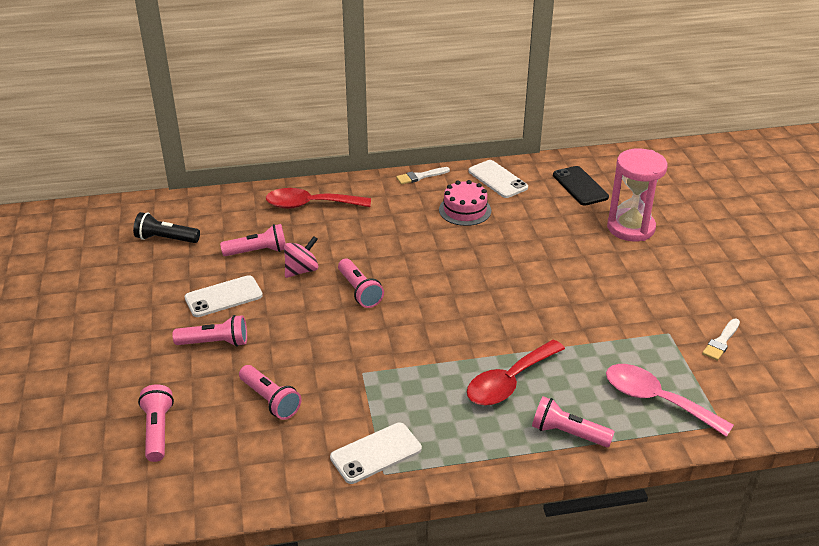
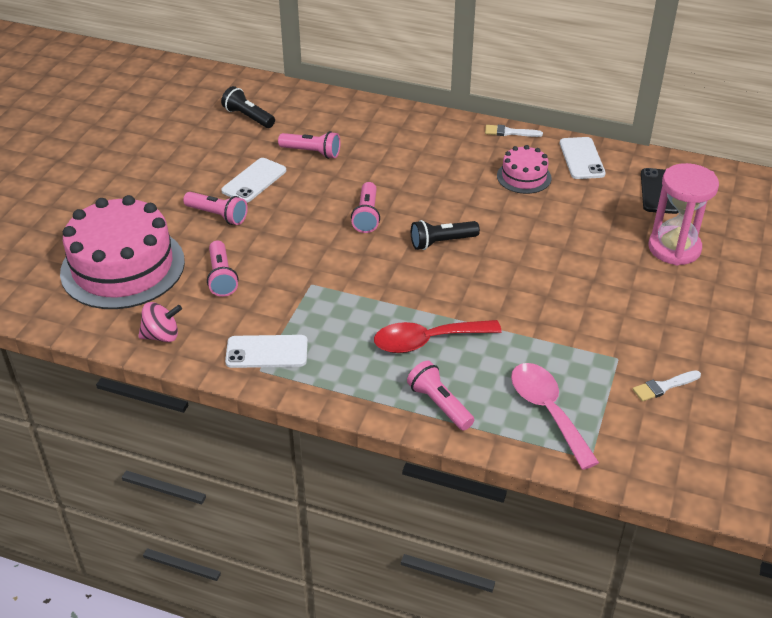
camera: 30 degrees right, 5 degrees up
pink flashlight [138,384,174,462] -> pink cake [60,195,185,309]
white phone [184,275,263,317] -> white phone turned 60 degrees counterclockwise [221,158,286,203]
red spoon [266,188,371,209] -> none
pink spinning top [284,236,318,278] -> pink spinning top moved to [138,302,182,342]
none -> black flashlight [411,220,480,250]

